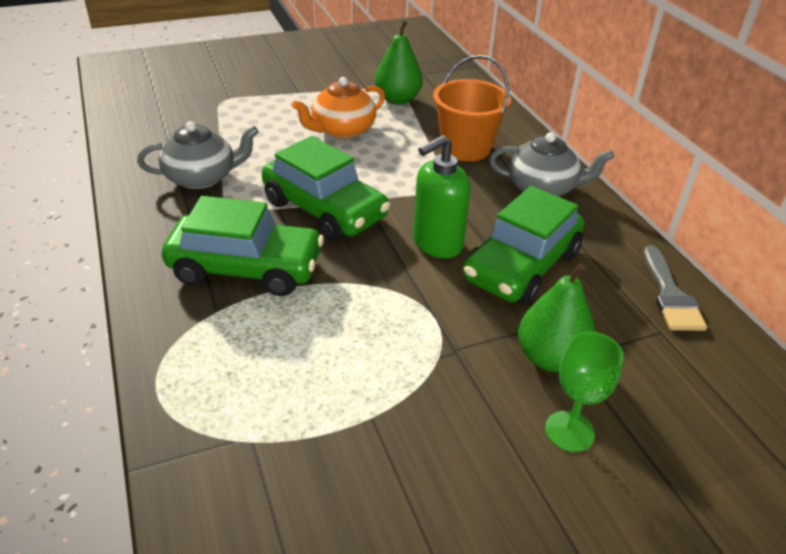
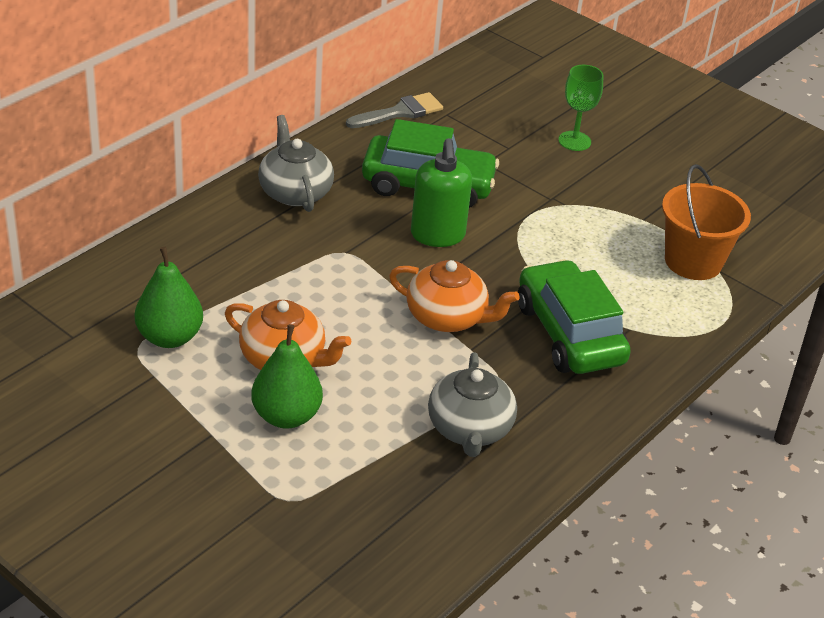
camera: 120 degrees left, 0 degrees up
grey teapot [137,121,259,189] -> grey teapot turned 135 degrees counterclockwise [428,352,517,457]
green car [262,136,390,241] -> orange teapot [389,260,519,332]
green soap dispenser [413,135,471,259] -> green soap dispenser turned 60 degrees clockwise [411,138,472,247]
orange bucket [433,55,511,161] -> orange bucket moved to [662,164,751,280]
green pear [518,264,596,372] -> green pear moved to [251,324,323,429]

